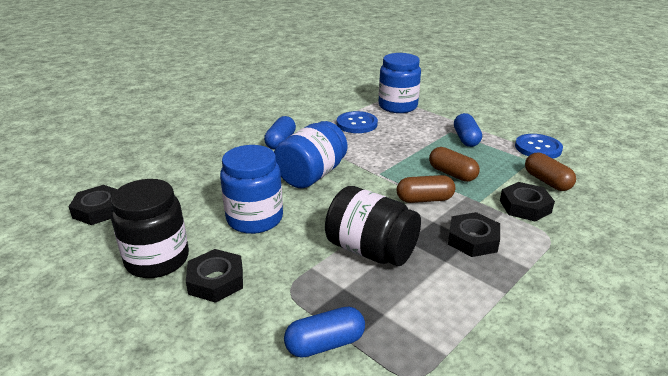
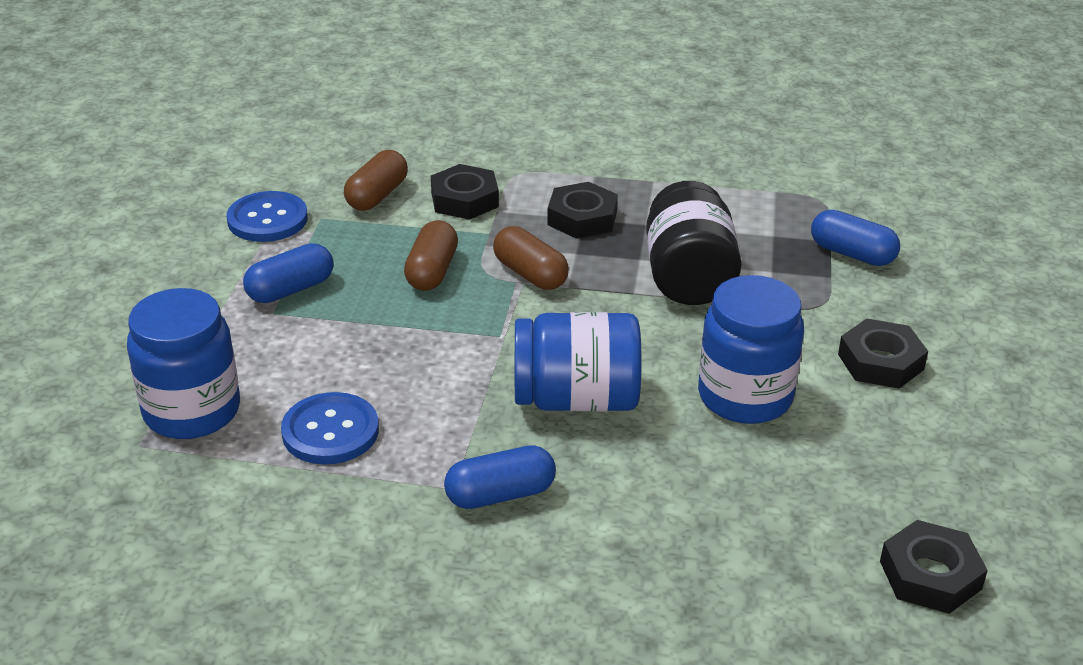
camera: 125 degrees left, 5 degrees up
black jar [111,179,189,278] -> none

